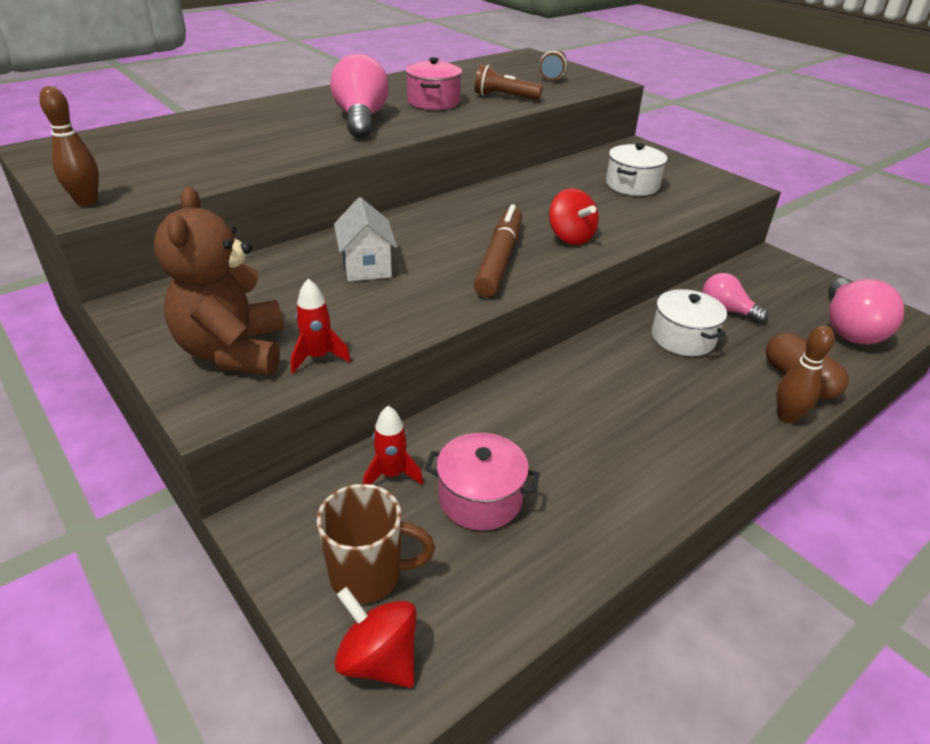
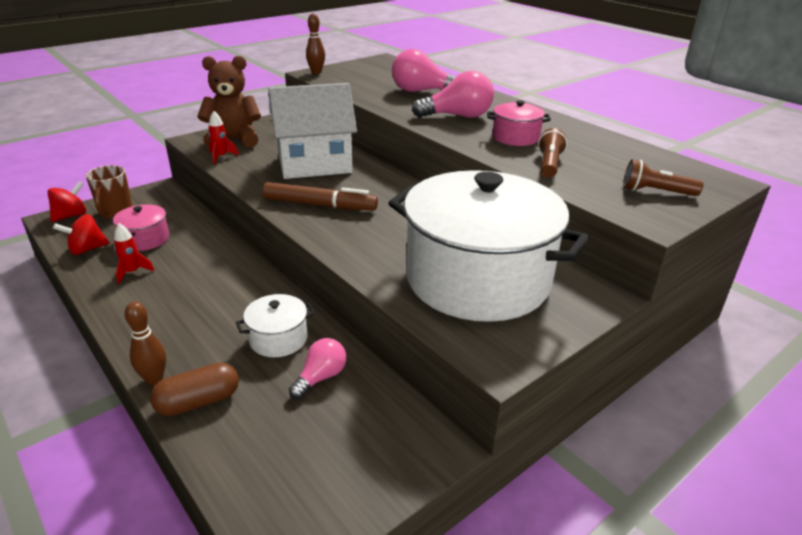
camera: 90 degrees right, 5 degrees down
white house [334,197,397,282] -> white house [269,83,357,179], size x2.01
red rocket [363,406,423,485] -> red rocket moved to [114,223,154,284]
red spinning top [549,188,599,245] -> red spinning top moved to [53,214,109,255]
white pot [606,143,667,196] -> white pot [388,170,589,322], size x2.44
pink light bulb [828,278,904,344] -> pink light bulb moved to [392,49,457,92]

